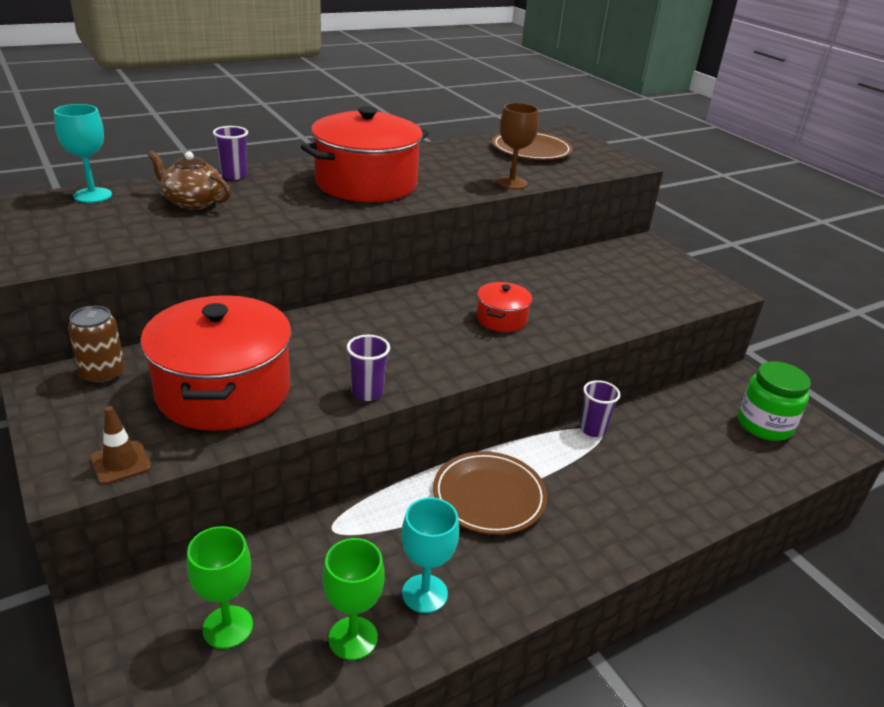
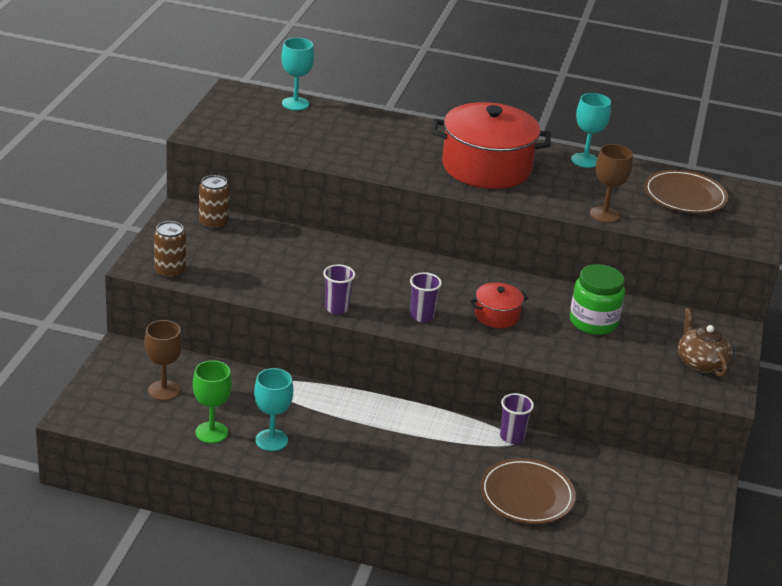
camera: 45 degrees right, 0 degrees up
brown traffic cone [90,406,151,485] -> brown can [154,221,186,279]
red pot [140,295,292,431] -> none
brown teapot [148,150,231,210] -> brown teapot moved to [678,308,732,377]
green goblet [187,526,253,649] -> brown goblet [144,320,183,401]
purple cup [213,126,248,180] -> purple cup moved to [410,272,442,322]
brown plate [433,451,547,535] -> brown plate moved to [480,458,576,524]
green jar [738,361,811,441] -> green jar moved to [570,264,625,335]
none -> turquoise goblet [571,93,611,168]

